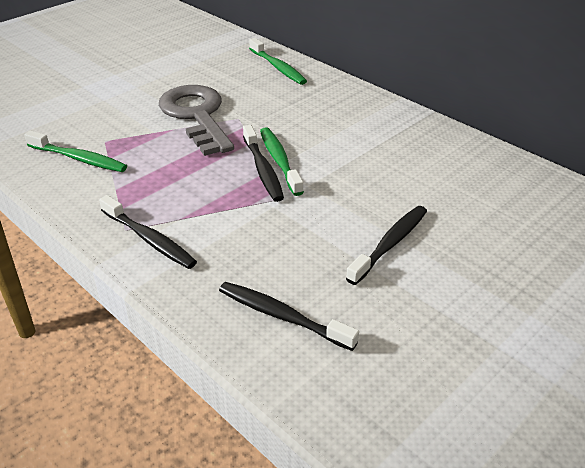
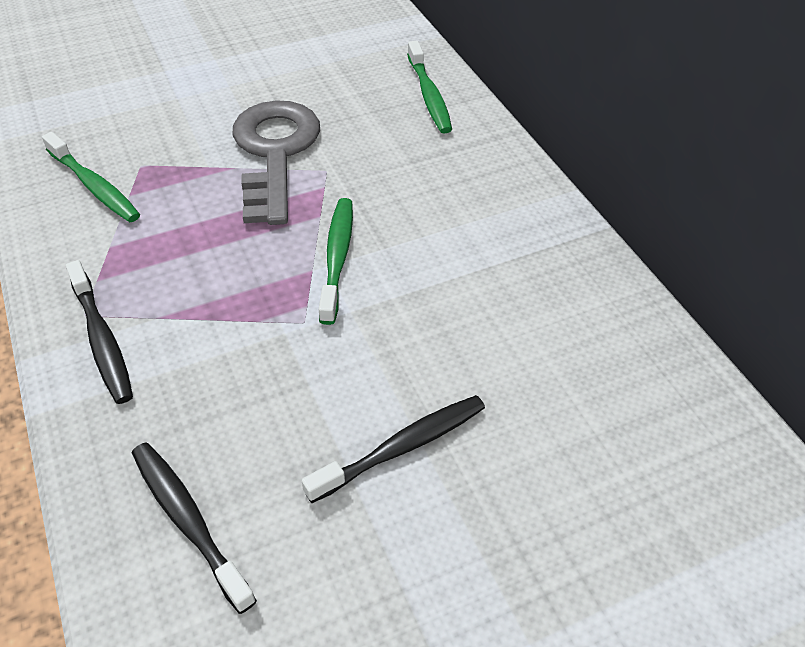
camera: 20 degrees right, 10 degrees up
black toothbrush [243,125,284,202] -> none

